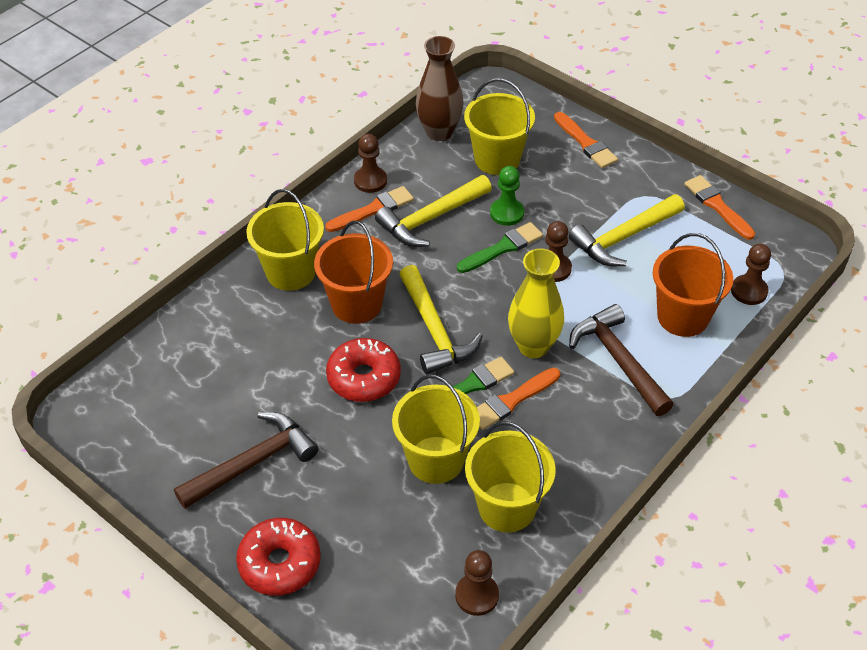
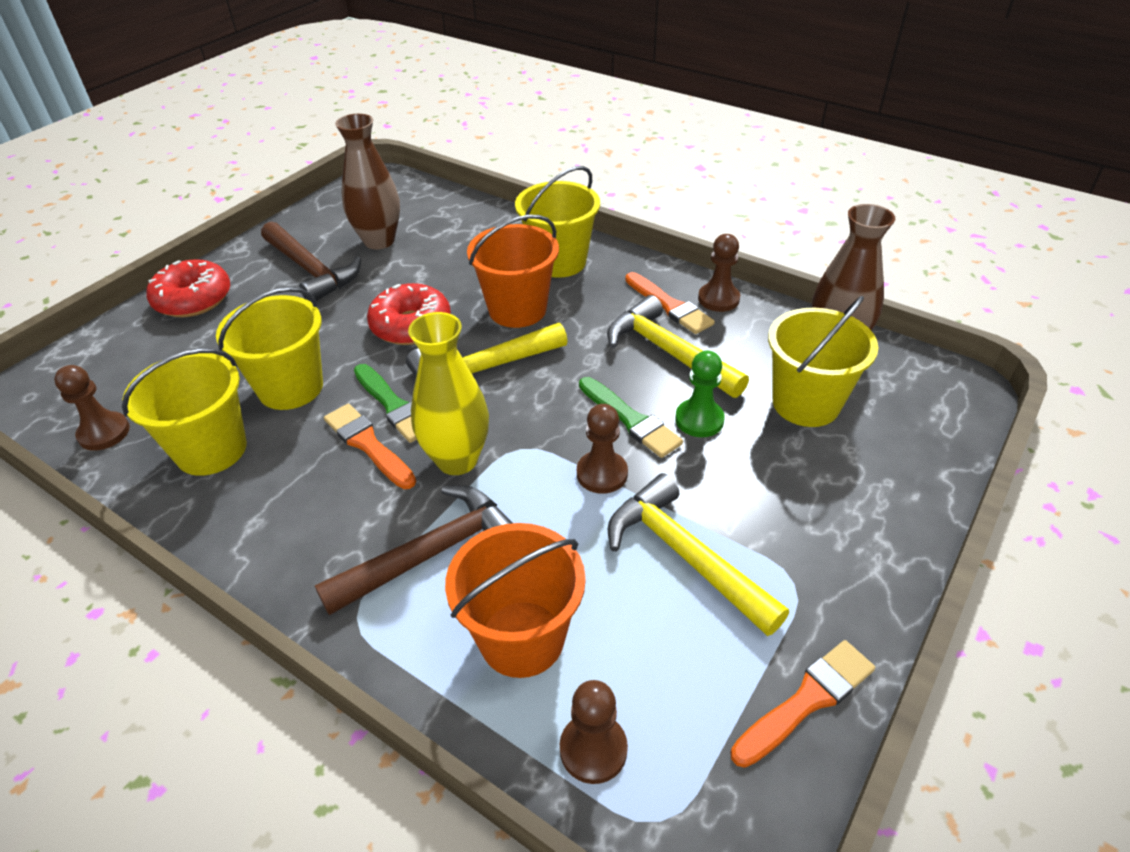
camera: 85 degrees right, 5 degrees down
orange brush [554,112,618,168] -> none
none -> brown vase [335,114,400,250]

